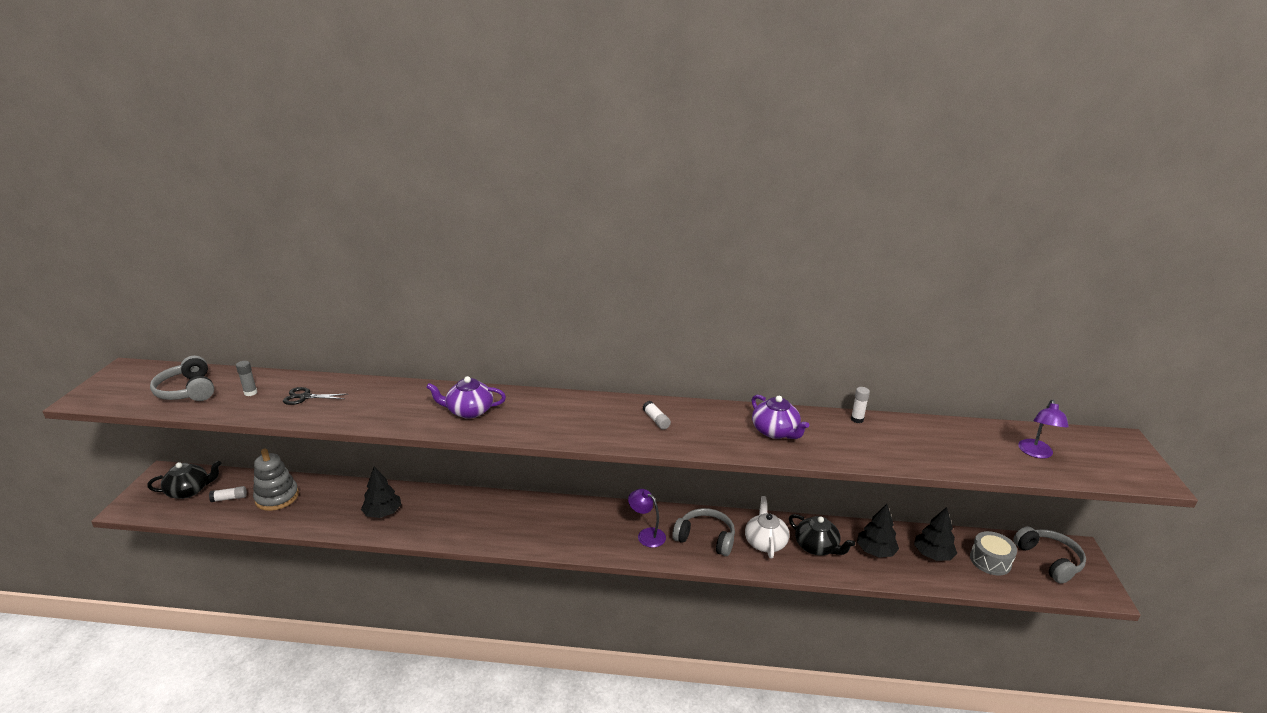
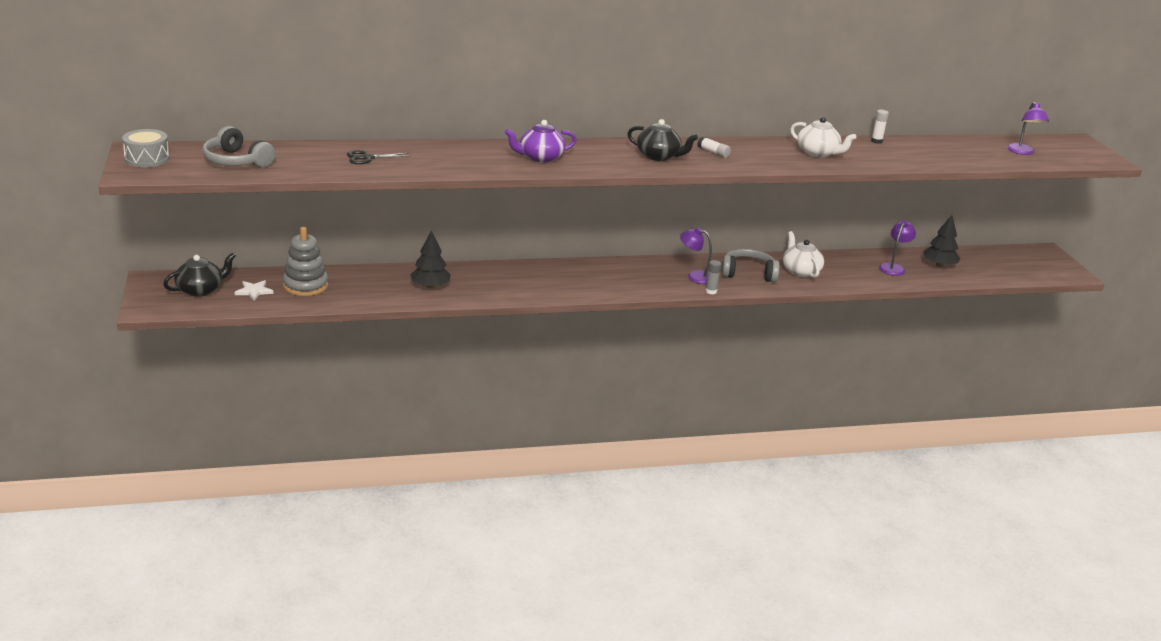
camera: 20 degrees left, 0 degrees up
white glue stick [209,486,247,502] -> white star [235,280,273,300]
grey glue stick [236,361,257,396] -> grey glue stick moved to [705,260,721,294]
purple teapot [752,395,809,439] -> white teapot [790,117,856,157]
black teapot [789,514,855,555] -> black teapot moved to [627,119,698,161]
black tree [857,504,899,558] -> purple lamp [879,220,916,276]
grey drum [970,531,1017,576] -> grey drum moved to [122,129,169,167]
grey headphones [1013,526,1086,584] -> none

